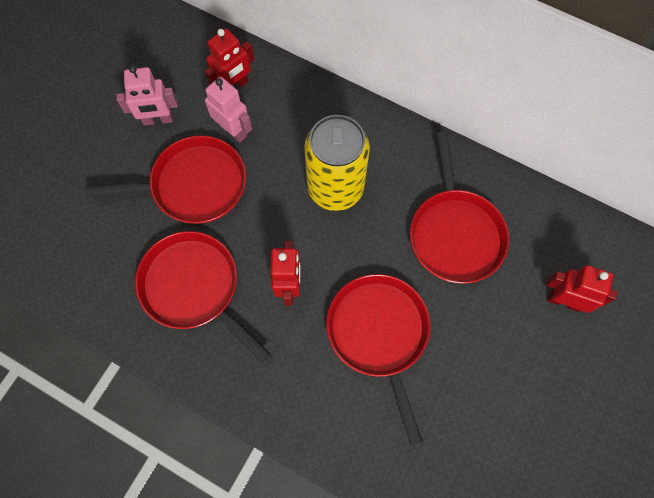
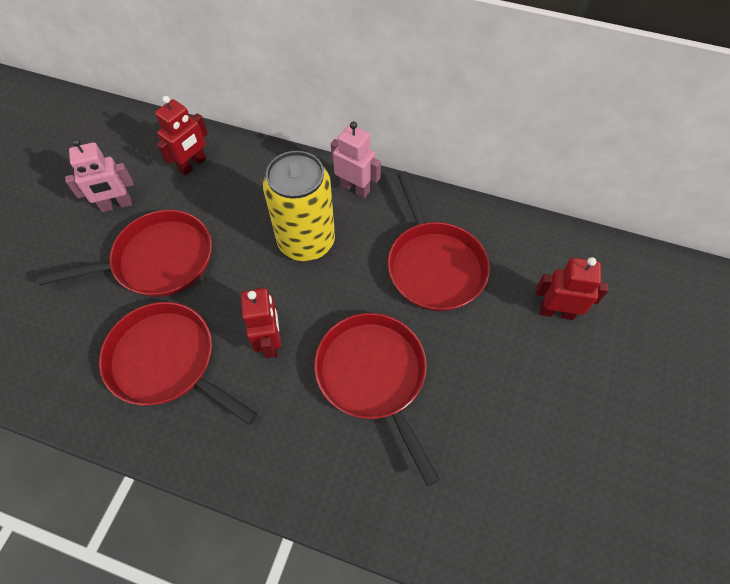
camera: 10 degrees left, 10 degrees down
pink robot [205,77,252,143] -> pink robot moved to [331,121,381,198]

